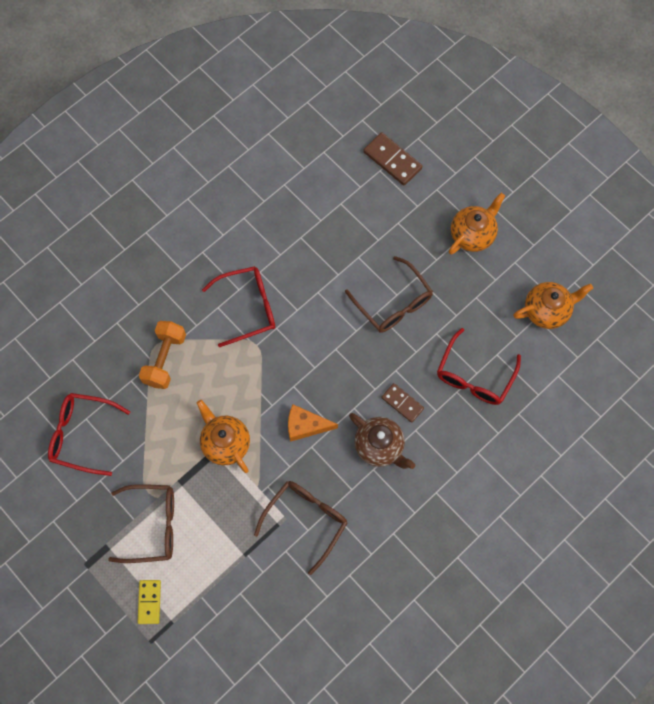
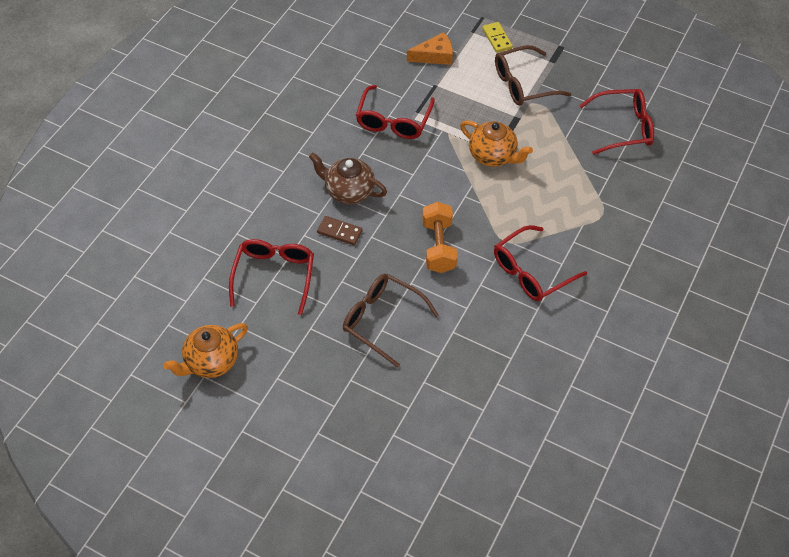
camera: 160 degrees right, 15 degrees down
orange dumbbell [139,321,186,389] -> orange dumbbell moved to [422,202,457,273]
brown glasses [254,481,347,575] -> red glasses [356,85,435,139]
orange cheese [288,404,338,442] -> orange cheese moved to [407,32,453,65]
brown domino [363,132,422,186] -> none
orange teapot [449,193,505,255] -> none

